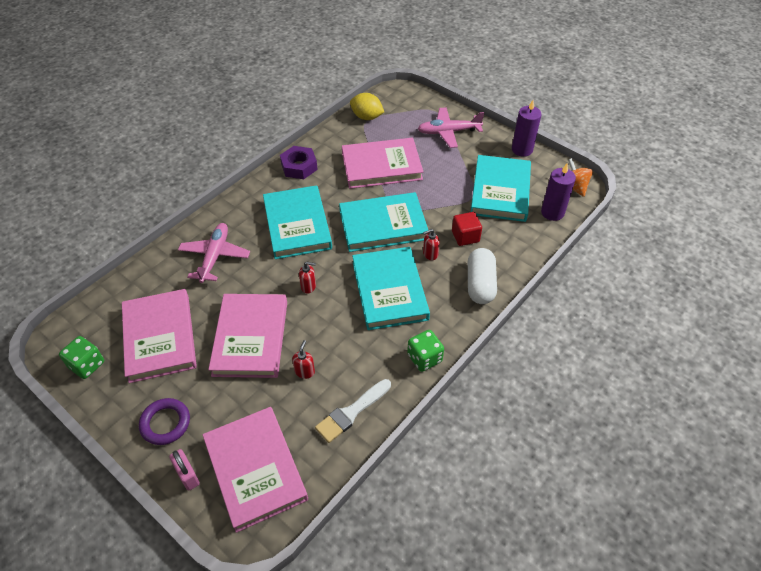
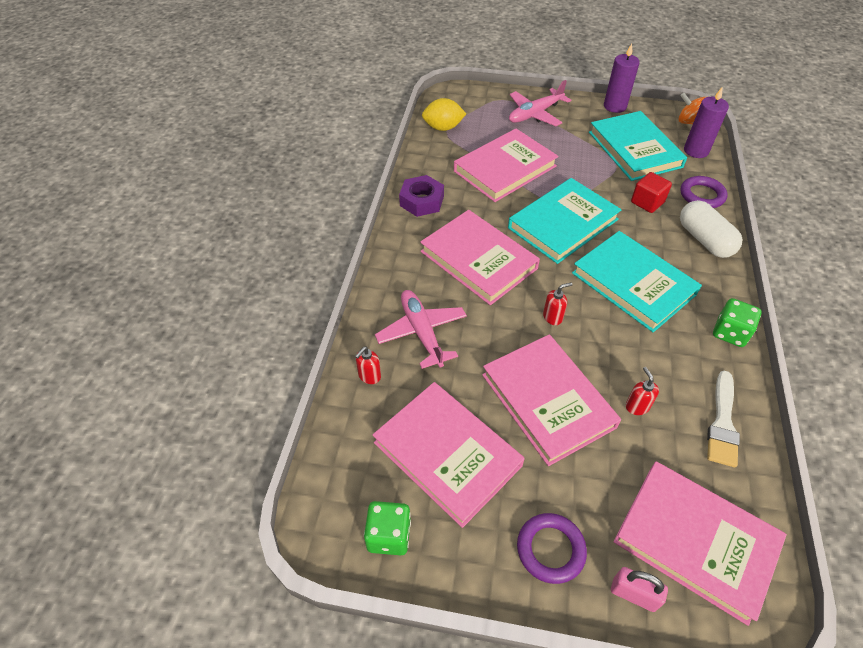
camera: 30 degrees left, 0 degrees up
turquoise book [263,185,332,259] -> pink book [420,210,540,305]
red soap dispenser [423,229,440,260] -> red soap dispenser moved to [355,347,381,384]
none -> purple ring [680,176,727,208]

